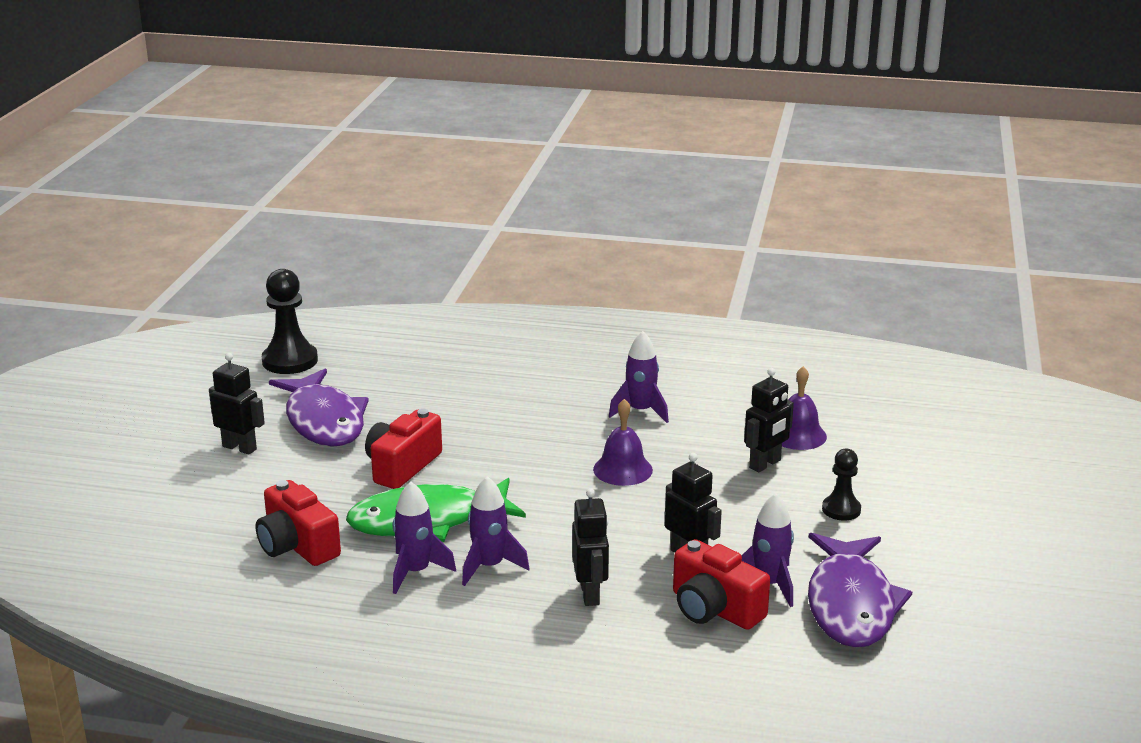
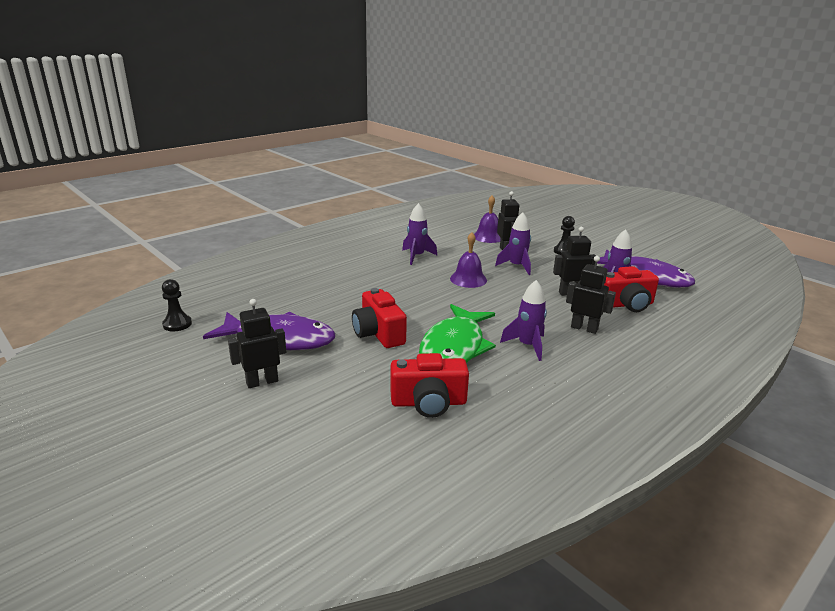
camera: 55 degrees left, 0 degrees up
black pawn [262,269,318,374] -> black pawn [162,279,192,331], size x0.59
purple rocket [393,482,456,594] -> purple rocket moved to [495,212,531,275]

